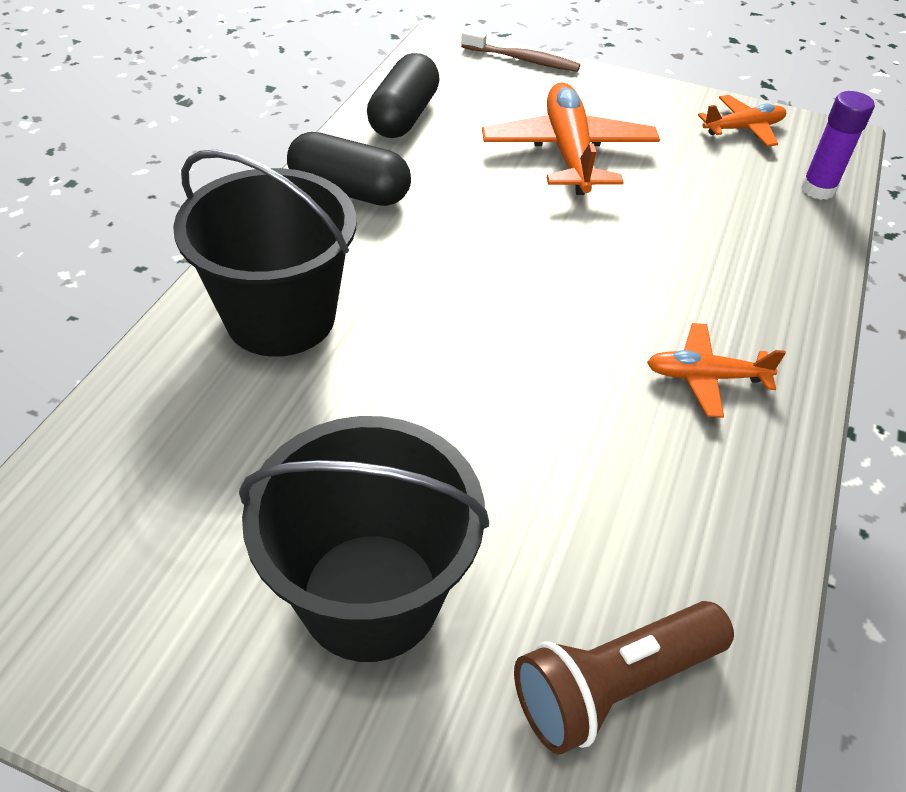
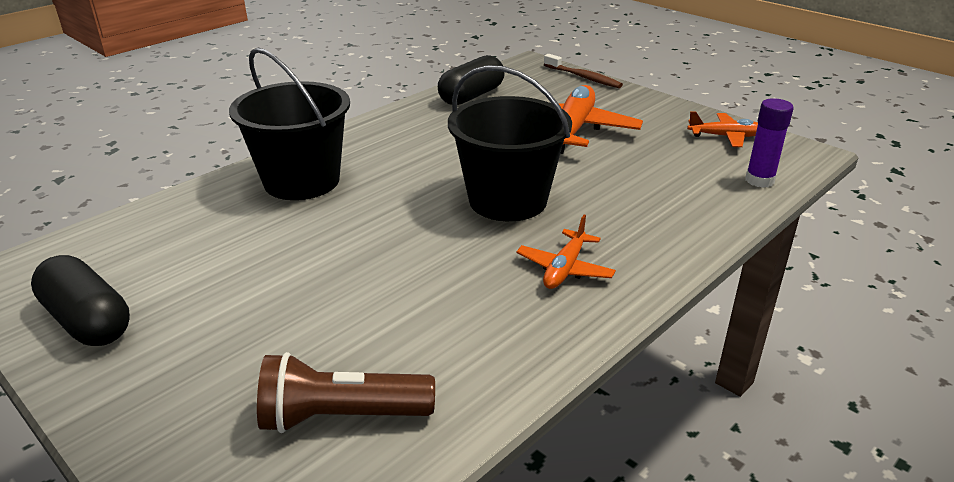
camera: 25 degrees right, 15 degrees down
black bucket [239,416,489,662] -> black bucket moved to [448,65,572,221]
black capsule [287,132,411,206] -> black capsule moved to [31,255,130,346]
orange plane [647,323,786,418] -> orange plane turned 90 degrees counterclockwise [516,215,616,289]

